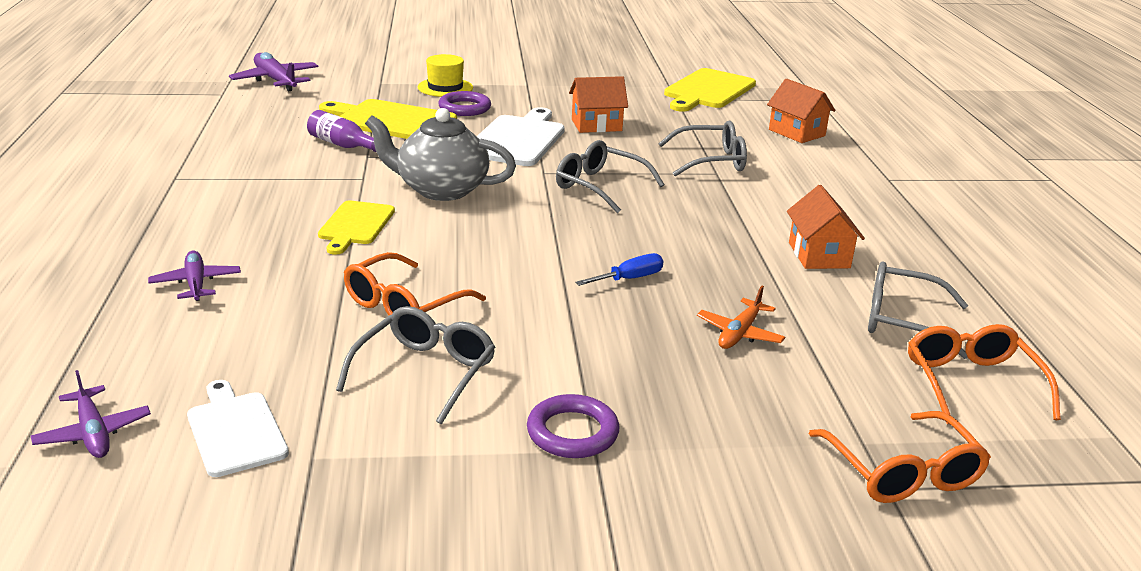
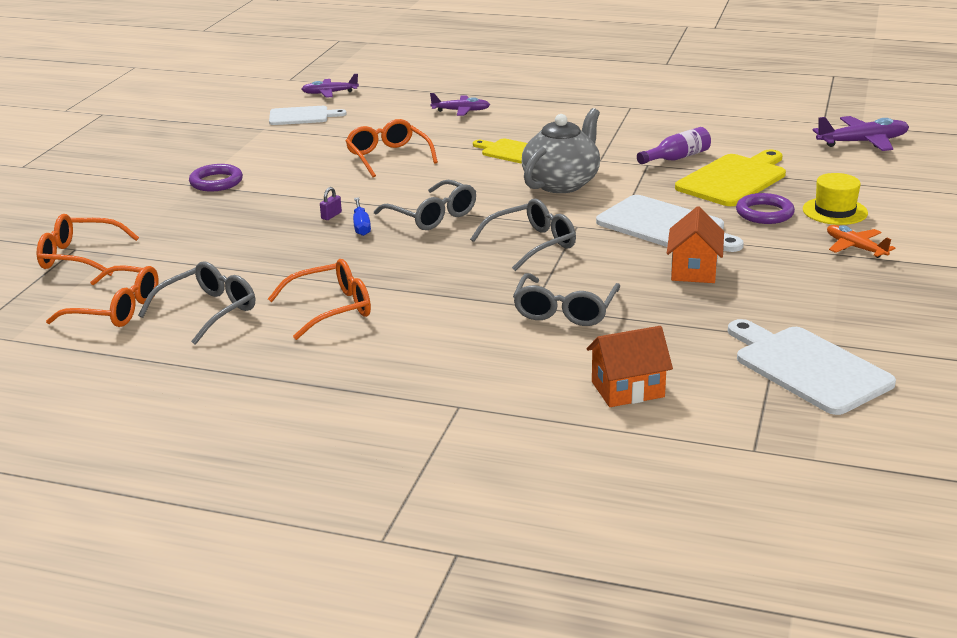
camera: 115 degrees right, 0 degrees up
grey glasses [336,306,496,424] -> grey glasses moved to [374,180,476,230]
yellow cutting board [664,68,756,112] -> white cutting board [728,319,896,415]
orange plane [697,286,785,349] -> orange plane moved to [827,225,896,258]
orange house [787,185,865,269] -> orange glasses [268,259,371,340]
none -> purple padlock [320,187,342,220]

